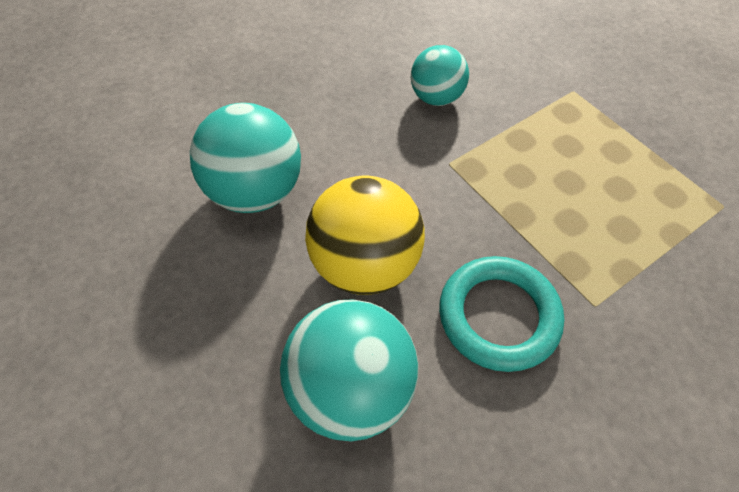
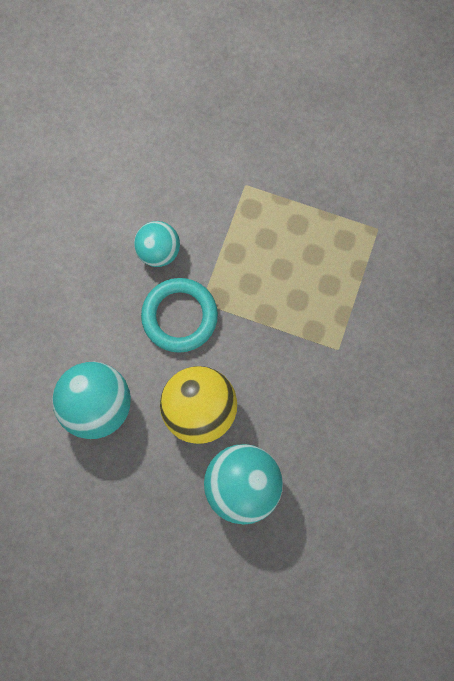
camera: 35 degrees left, 20 degrees up
turquoise ring [439,256,564,372] -> turquoise ring moved to [141,278,218,353]

